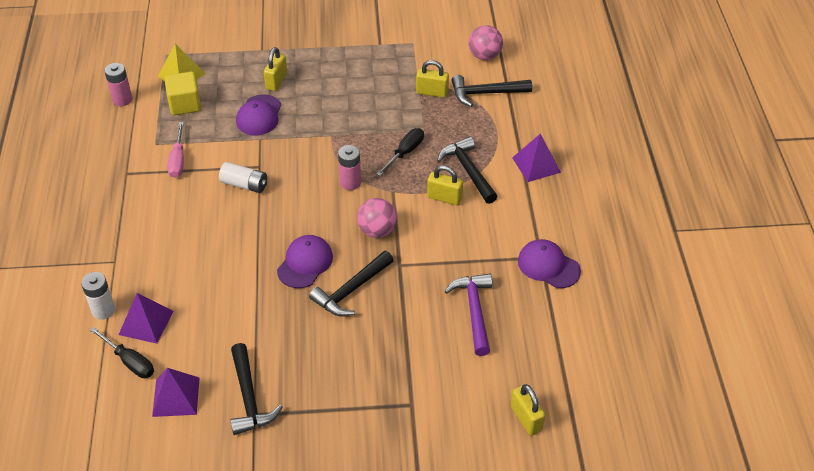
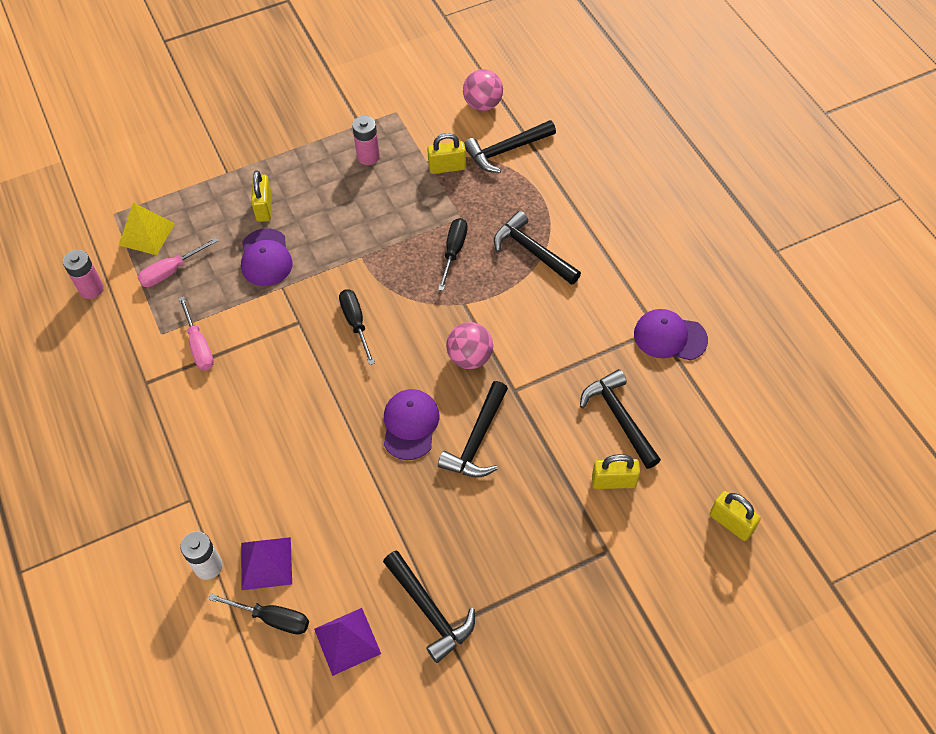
camera: 20 degrees left, 10 degrees up
yellow cube [164,72,201,115] -> pink screwdriver [137,237,218,287]
white battery [219,162,267,193] -> none
pink battery [338,145,361,190] -> pink battery moved to [352,116,380,165]
yellow padlock [427,165,463,205] -> yellow padlock moved to [592,454,640,489]
purple hammer [445,273,492,356] -> black hammer [580,369,661,469]
purple pyramid [512,134,561,182] -> none
none -> black screwdriver [339,289,375,365]

